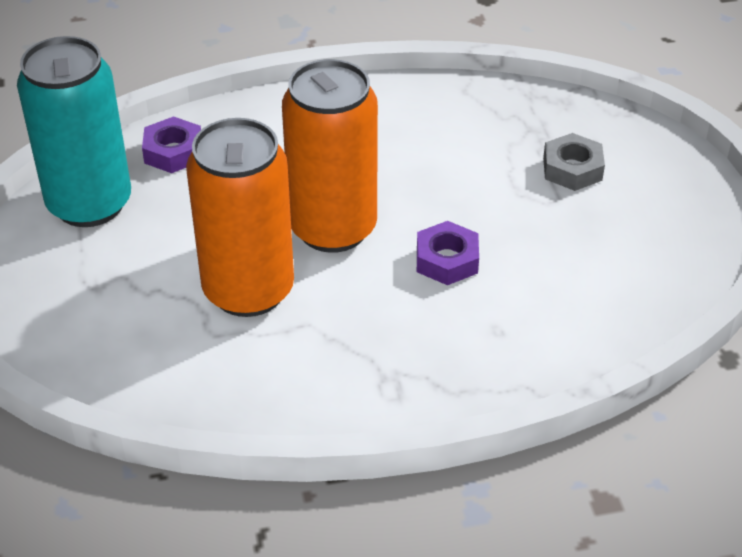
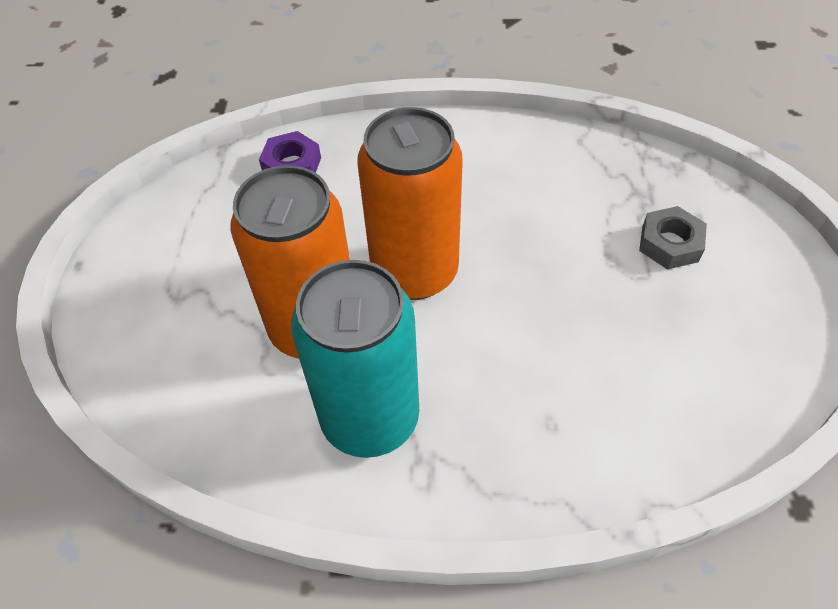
camera: 15 degrees right, 10 degrees up
turquoise can [17,36,131,227] -> turquoise can moved to [291,260,419,458]
purple nut [417,221,479,285] -> none

